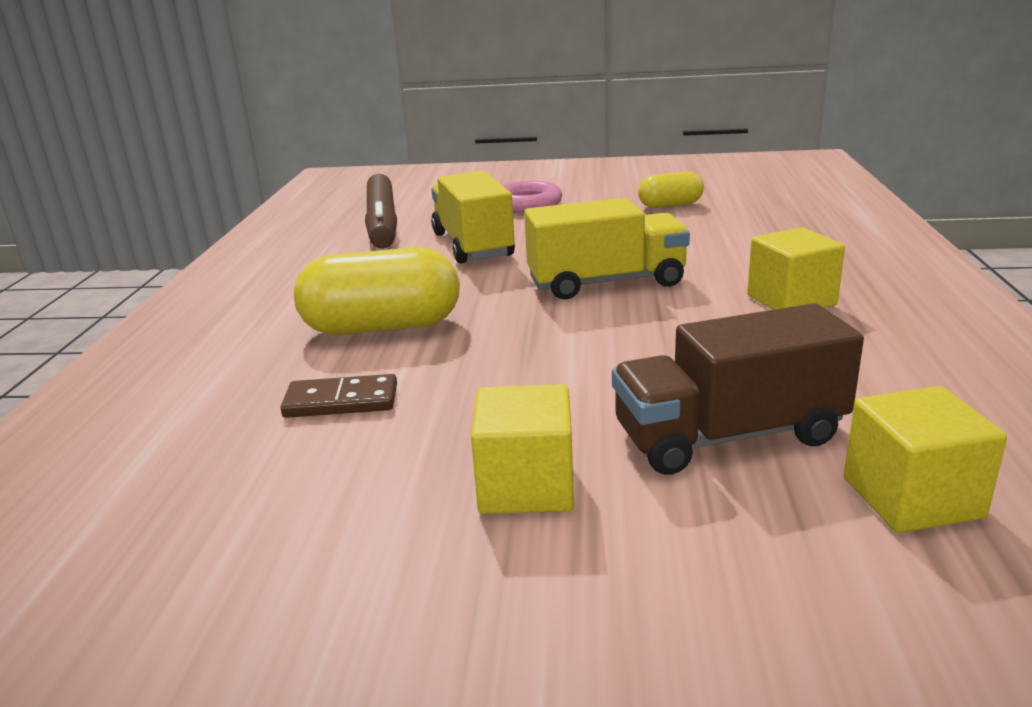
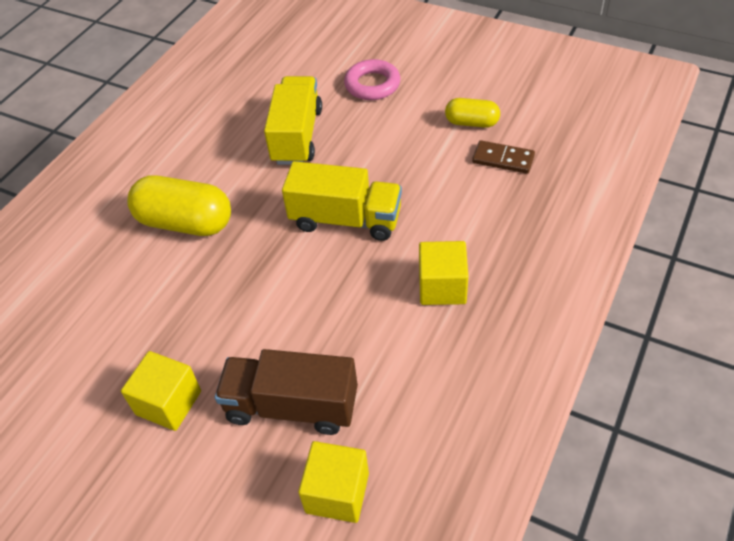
camera: 25 degrees right, 25 degrees up
brown domino [280,374,397,418] -> brown domino moved to [472,140,535,174]
brown marker [365,174,397,248] -> none

